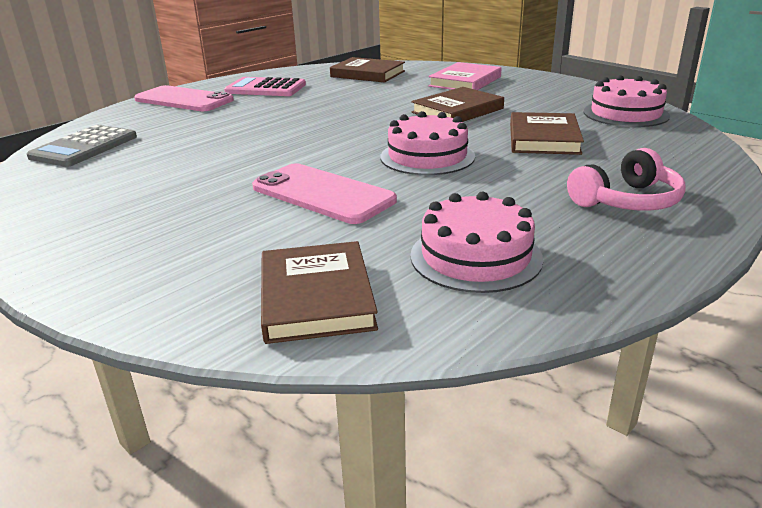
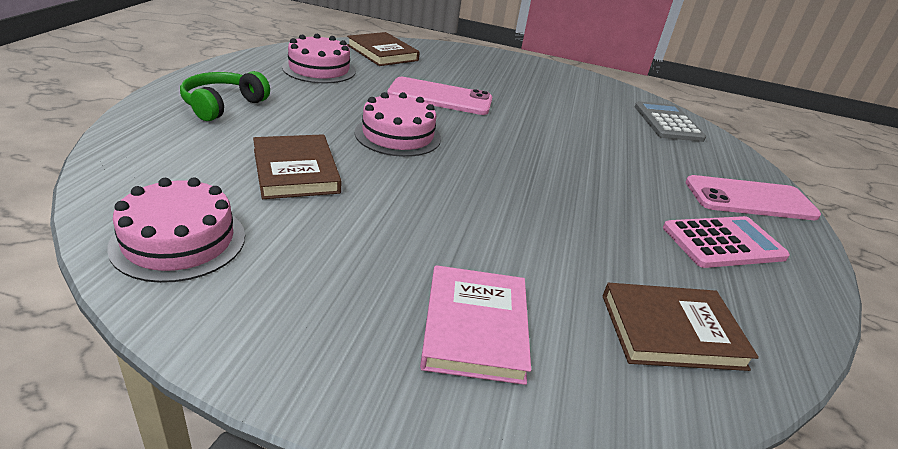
camera: 145 degrees right, 5 degrees up
brown book [411,87,504,122] -> none
pink headphones [567,148,686,211] -> green headphones [180,71,270,121]

